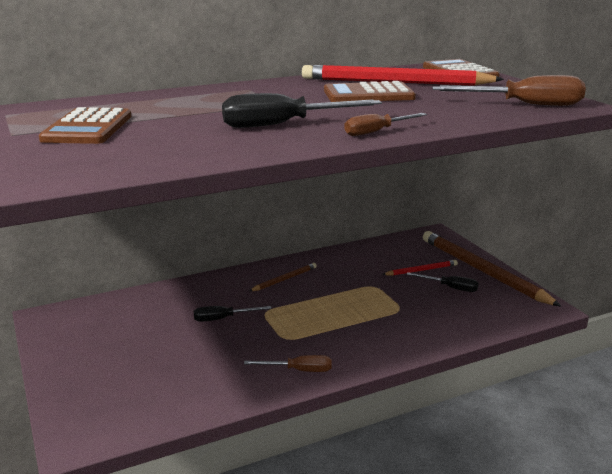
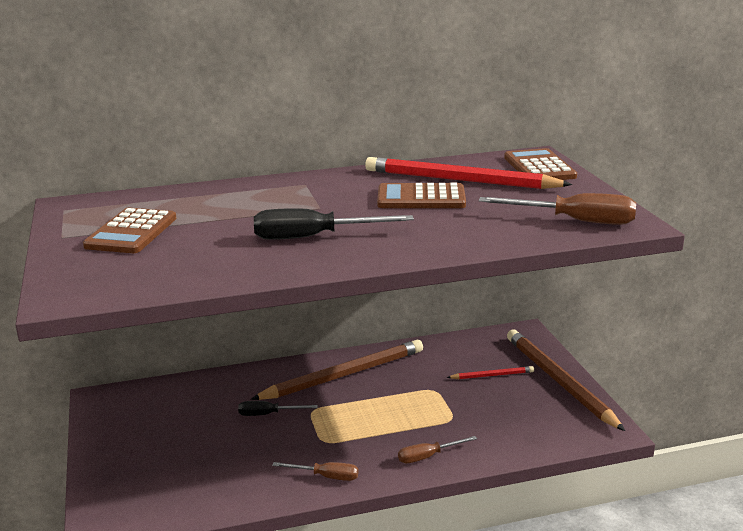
camera: 10 degrees right, 0 degrees up
brown pencil [249,263,317,291] -> brown pencil [251,340,423,400], size x2.17
brown screwdriver [344,113,427,136] -> brown screwdriver moved to [398,436,477,463]
black screwdriver [407,272,479,292] -> none

